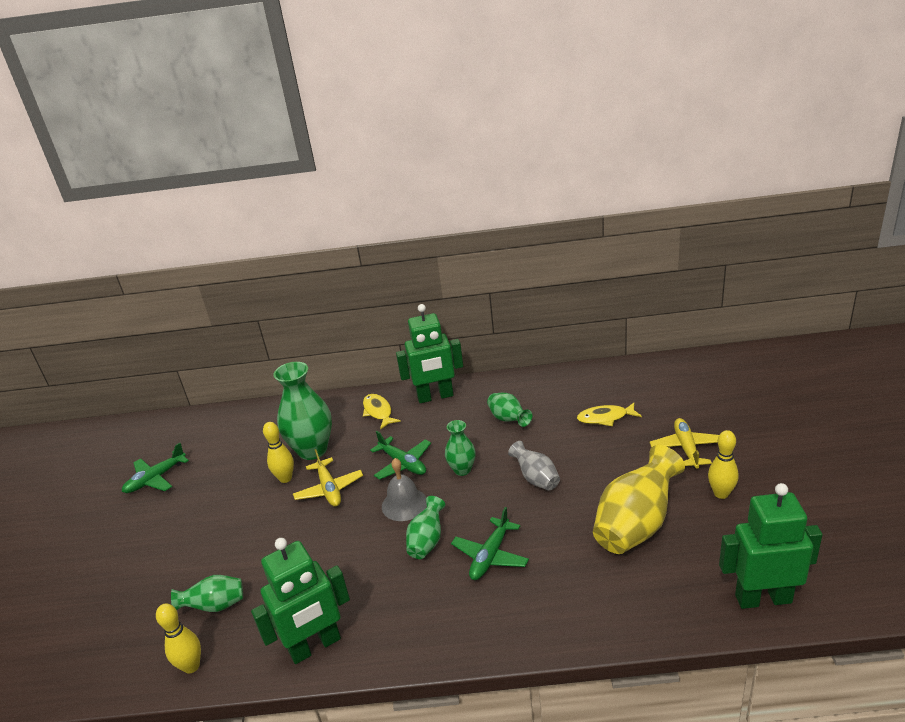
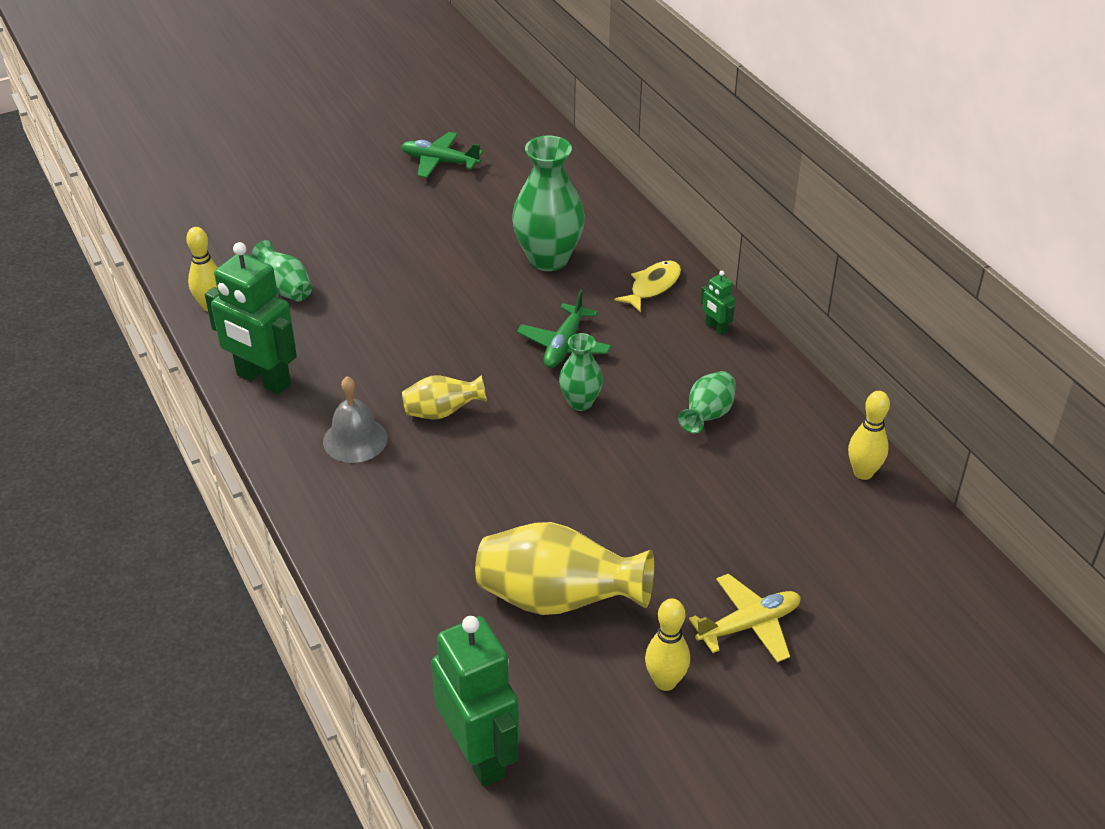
camera: 60 degrees right, 10 degrees up
yellow bowling pin [263,422,294,483] -> yellow bowling pin moved to [848,391,890,480]
yellow plane [293,449,363,507] -> none
grey bell [382,458,427,521] -> grey bell moved to [323,376,388,463]
green robot [396,304,463,403] -> green robot [701,271,735,335], size x0.44
green vase [406,496,445,559] -> yellow vase [402,375,487,419]
green plane [451,507,529,580] -> none
grey vase [508,441,560,491] -> none
yellow fish [577,403,642,426] -> none

